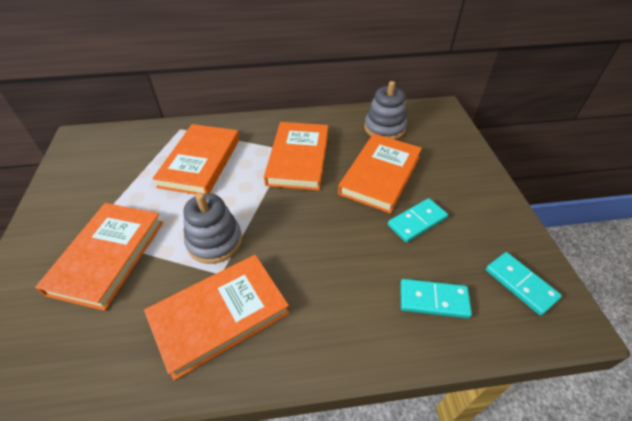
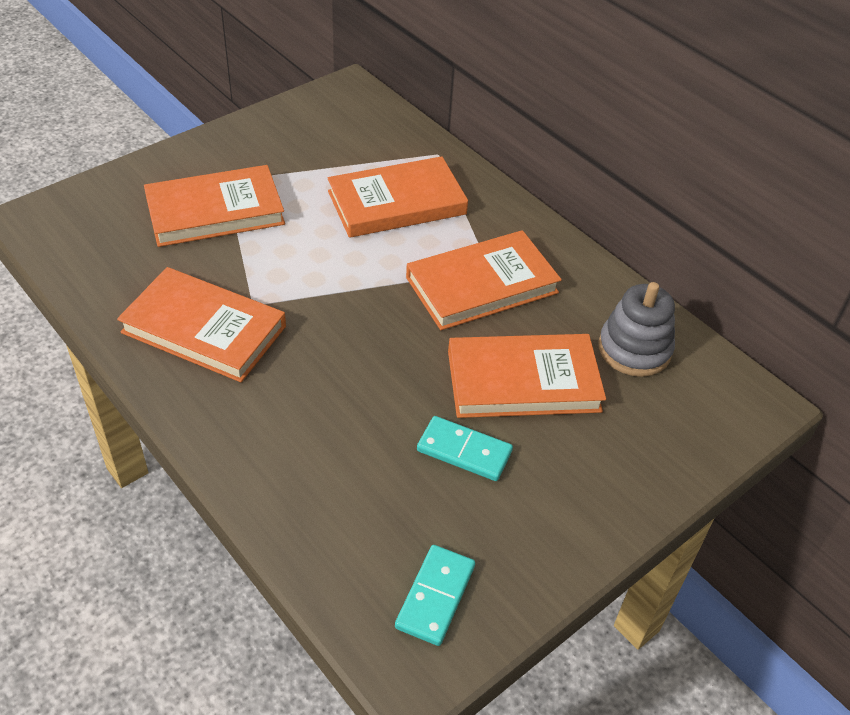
camera: 55 degrees right, 0 degrees up
grey stacking toy [183,193,242,264] -> none
turquoise domino [400,279,472,318] -> none

